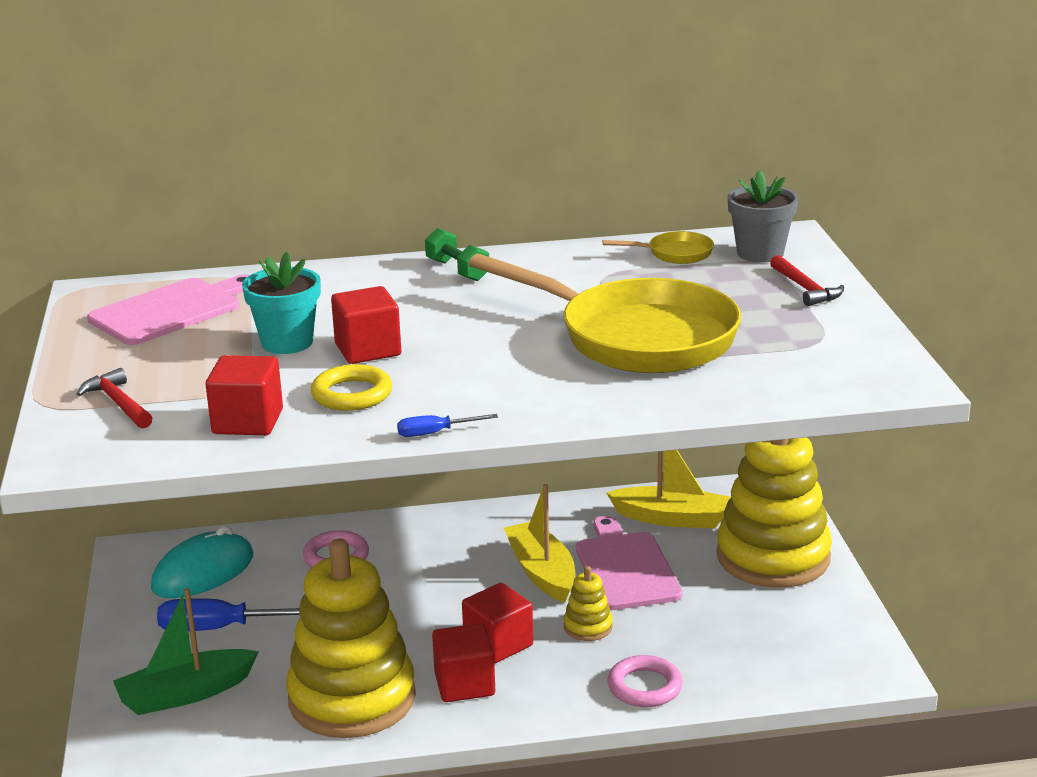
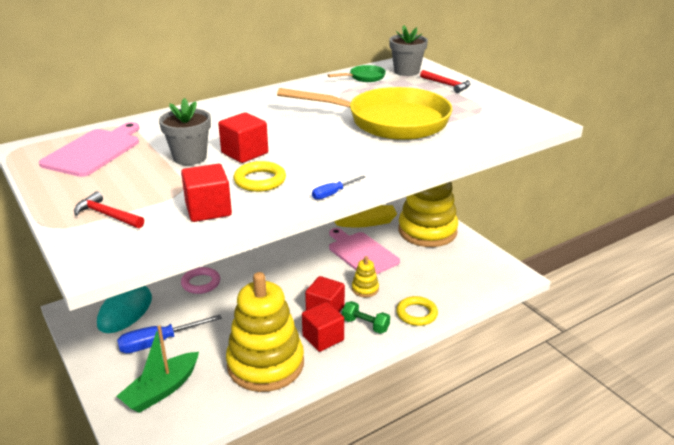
camera: 25 degrees left, 5 degrees up
turquoise flower pot [242,252,321,354] -> grey flower pot [159,98,211,165]
green dumbbell [425,228,489,281] -> green dumbbell moved to [342,301,390,334]
yellow boat [504,484,576,603] -> none
yellow pan [603,231,714,264] -> green pan [328,65,386,82]
pink ring [608,655,683,707] -> yellow ring [396,296,438,326]

